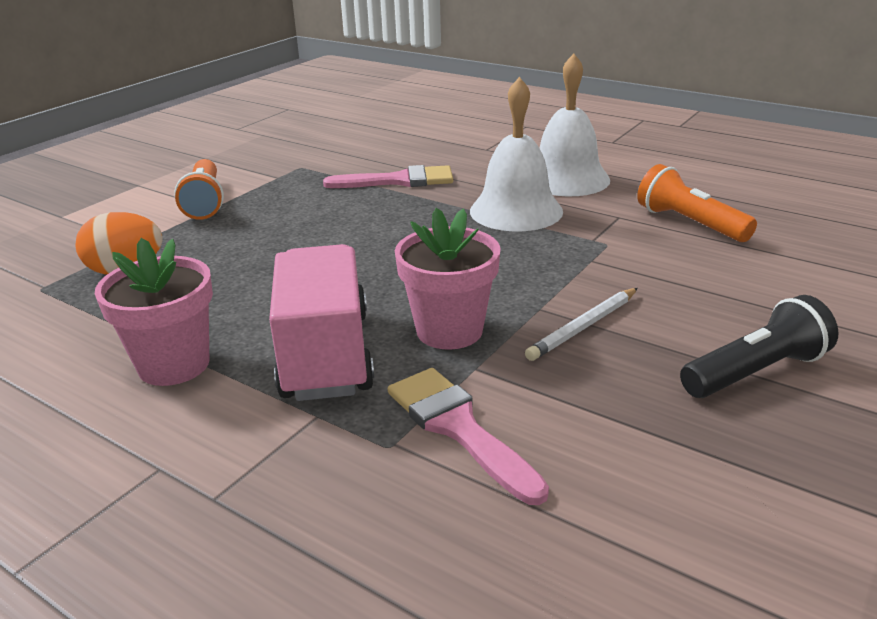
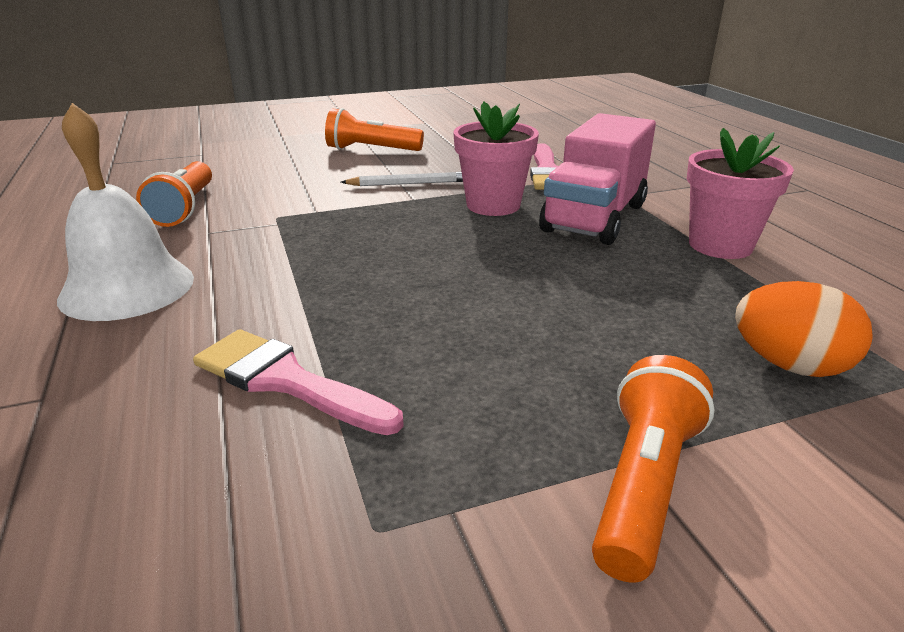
camera: 145 degrees left, 0 degrees up
white bell [470,77,563,231] -> none
black flashlight [680,295,839,398] -> orange flashlight [325,108,424,151]

